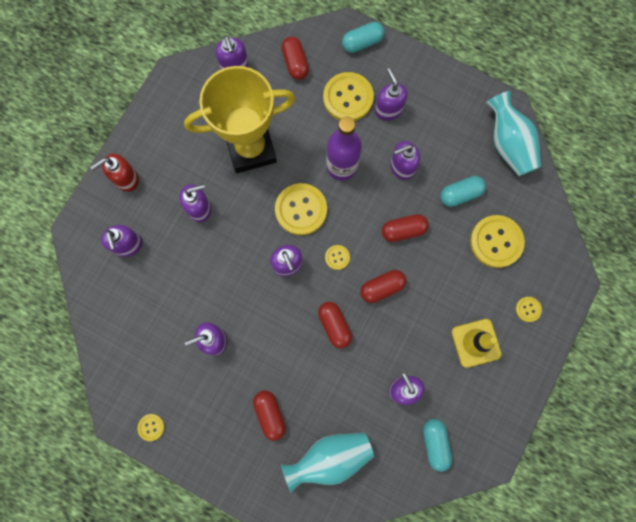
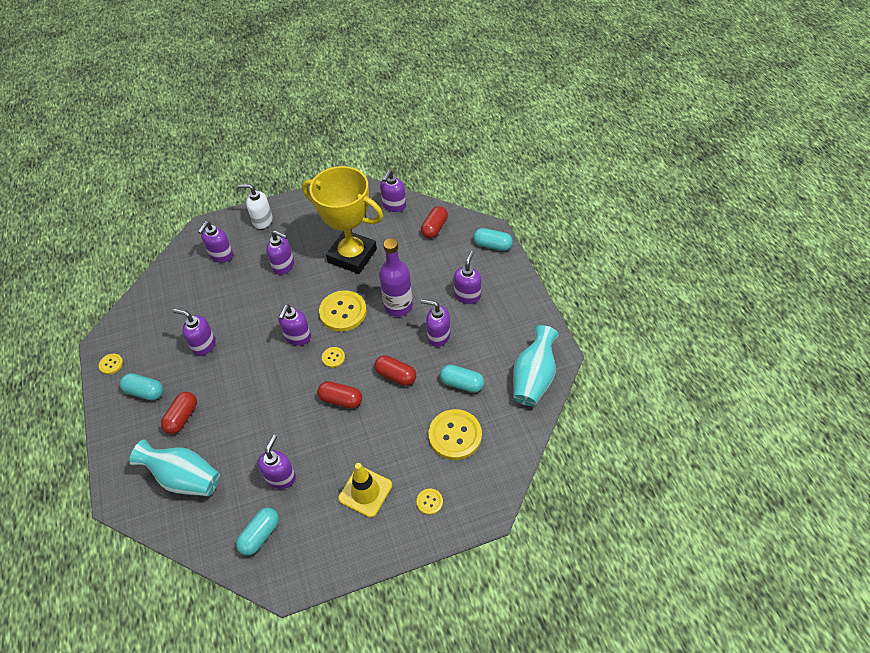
camera: 45 degrees right, 25 degrees down
red soap dispenser [90,154,139,192] -> white soap dispenser [238,184,273,229]
red capsule [318,302,352,348] -> none
yellow button [323,72,374,121] -> none
none -> turquoise capsule [120,373,163,400]

